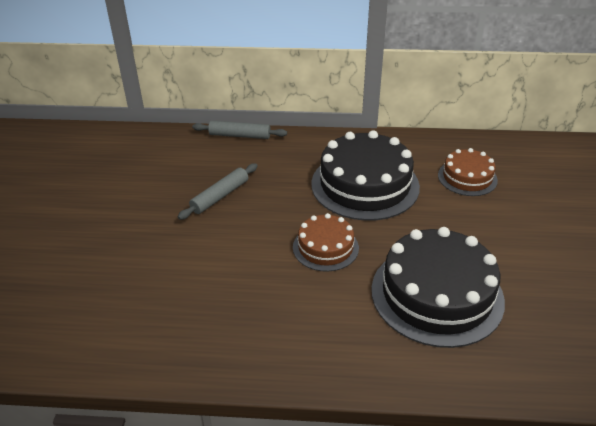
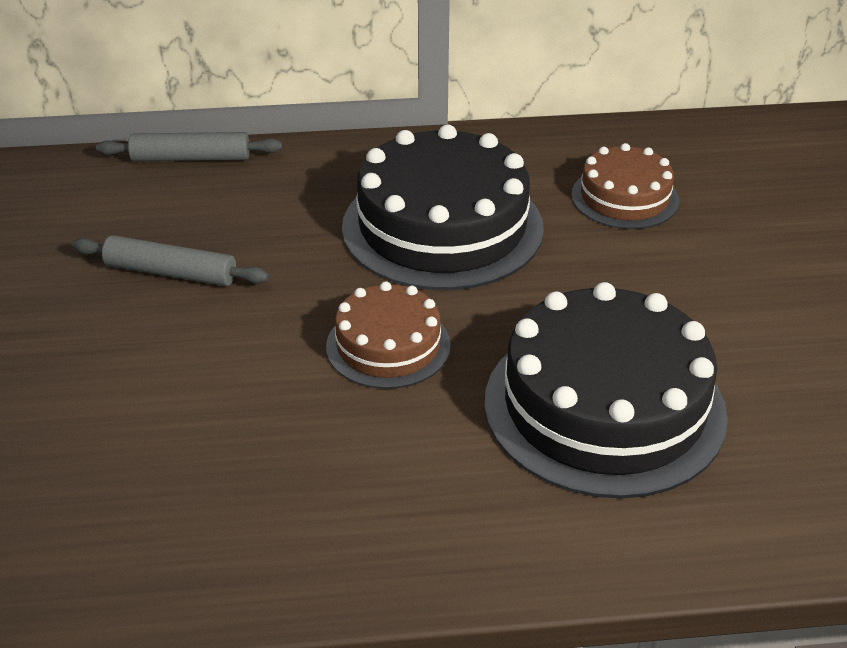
camera: 10 degrees left, 0 degrees up
grey rolling pin [178,163,258,220] -> grey rolling pin turned 75 degrees clockwise [72,235,269,286]

